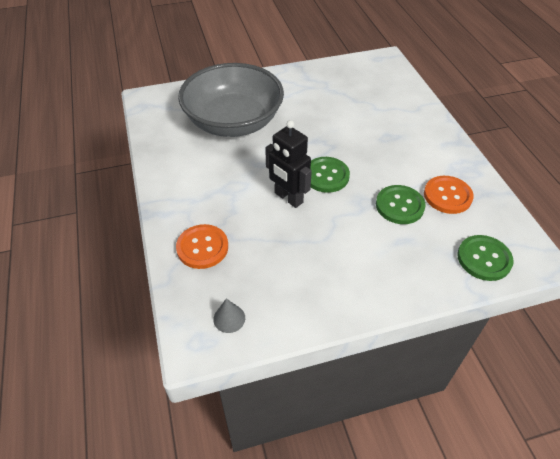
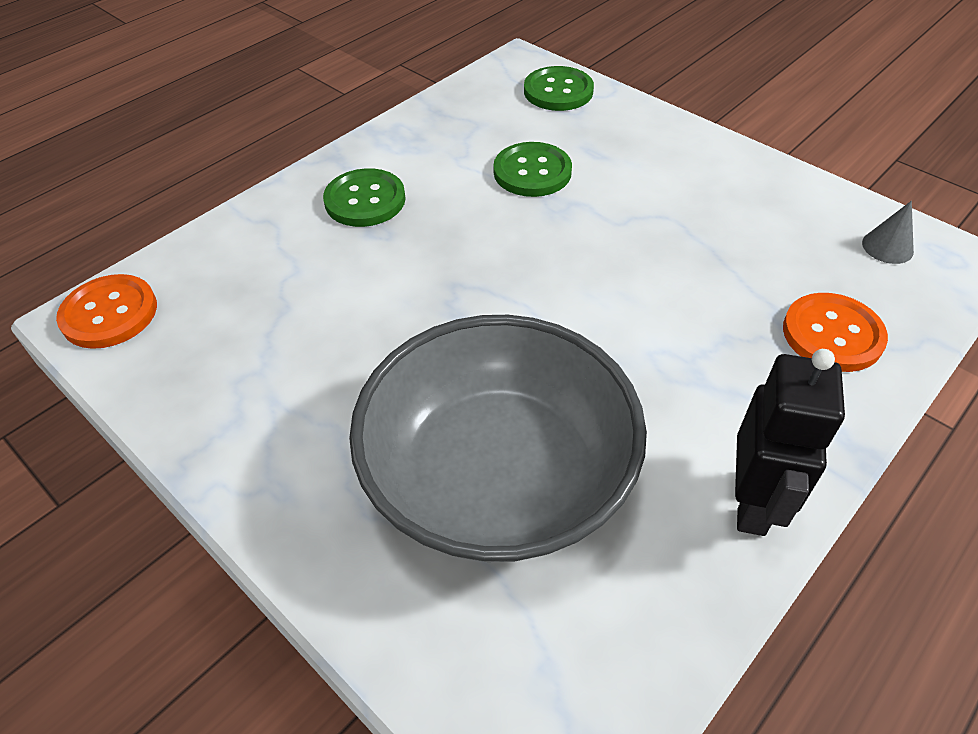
camera: 120 degrees left, 0 degrees up
black robot [265,120,312,208] -> black robot moved to [735,349,845,536]
green button [310,157,350,193] -> green button moved to [323,168,406,227]
orange button [424,176,474,214] -> orange button moved to [56,274,157,349]

